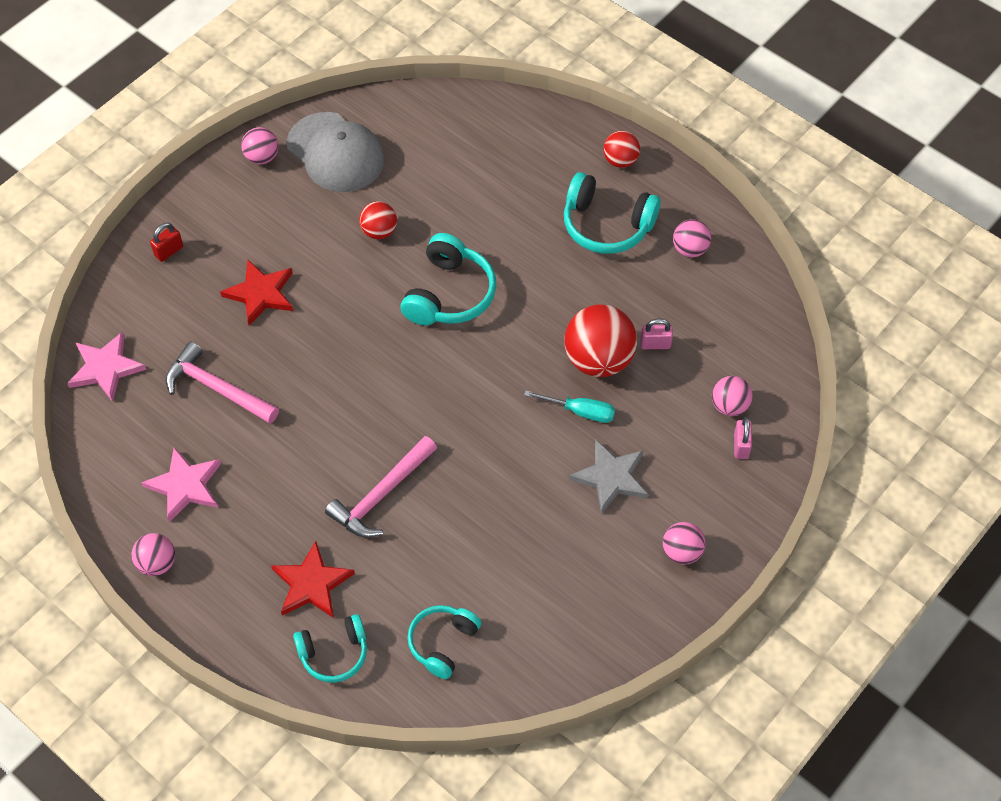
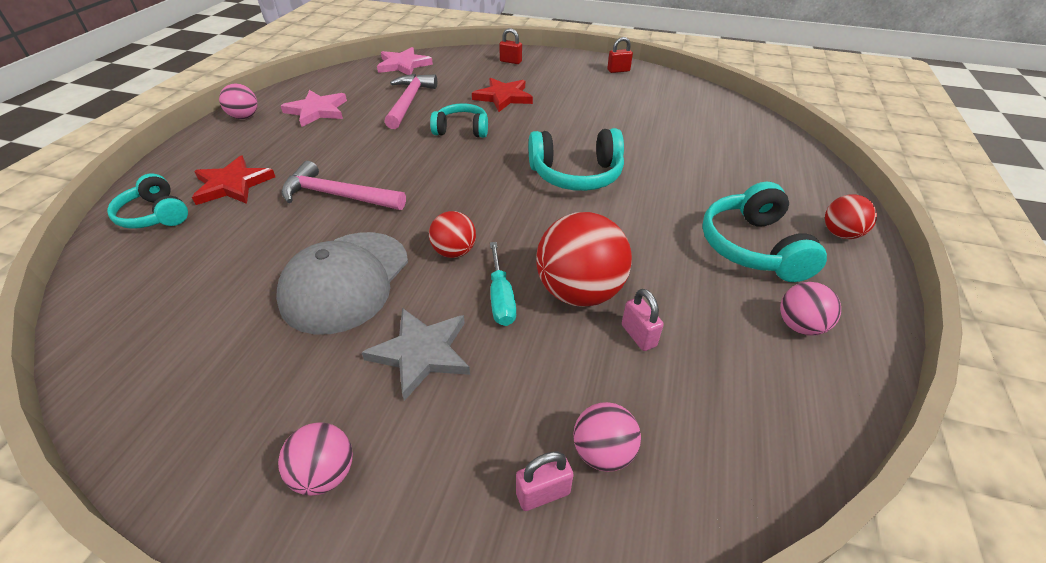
camera: 65 degrees right, 15 degrees down
pink ball [241,127,278,164] -> red padlock [607,37,633,73]
grey cap [287,112,385,192] -> grey cap moved to [276,232,408,334]
red ball [359,201,397,239] -> red ball moved to [429,211,476,258]
turquoise headphones [407,605,482,679] -> turquoise headphones moved to [430,103,488,138]

